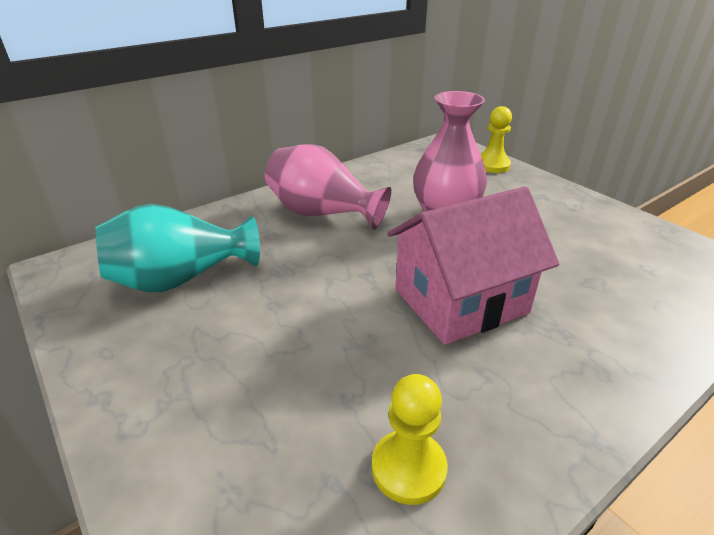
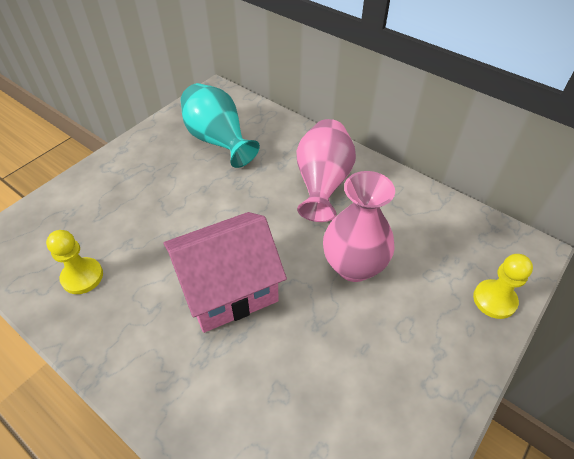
camera: 75 degrees right, 15 degrees up
pink house [387,186,559,345] -> pink house turned 75 degrees counterclockwise [164,212,287,333]

